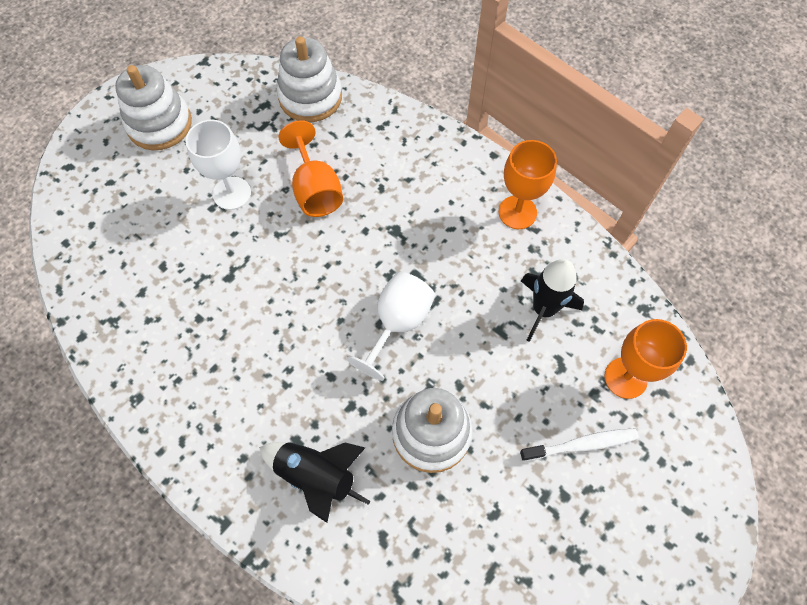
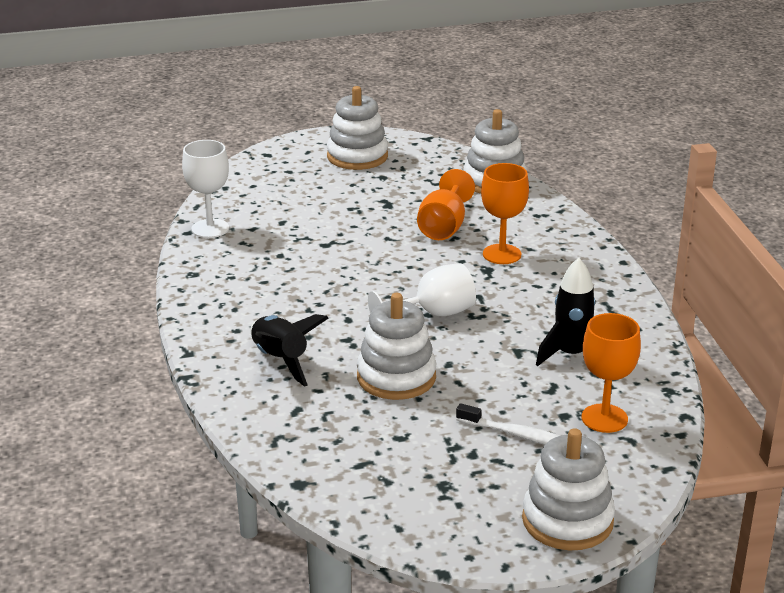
camera: 35 degrees right, 35 degrees down
white goblet [186,120,251,210] -> white goblet moved to [182,140,229,238]
orange goblet [499,140,557,229] -> orange goblet moved to [481,163,529,264]
none -> white stacking toy [522,428,615,550]

